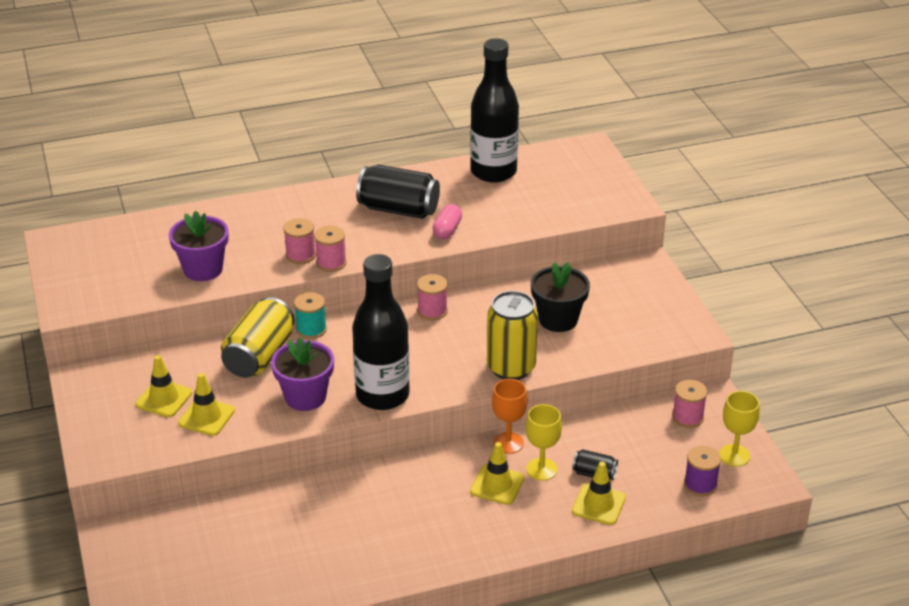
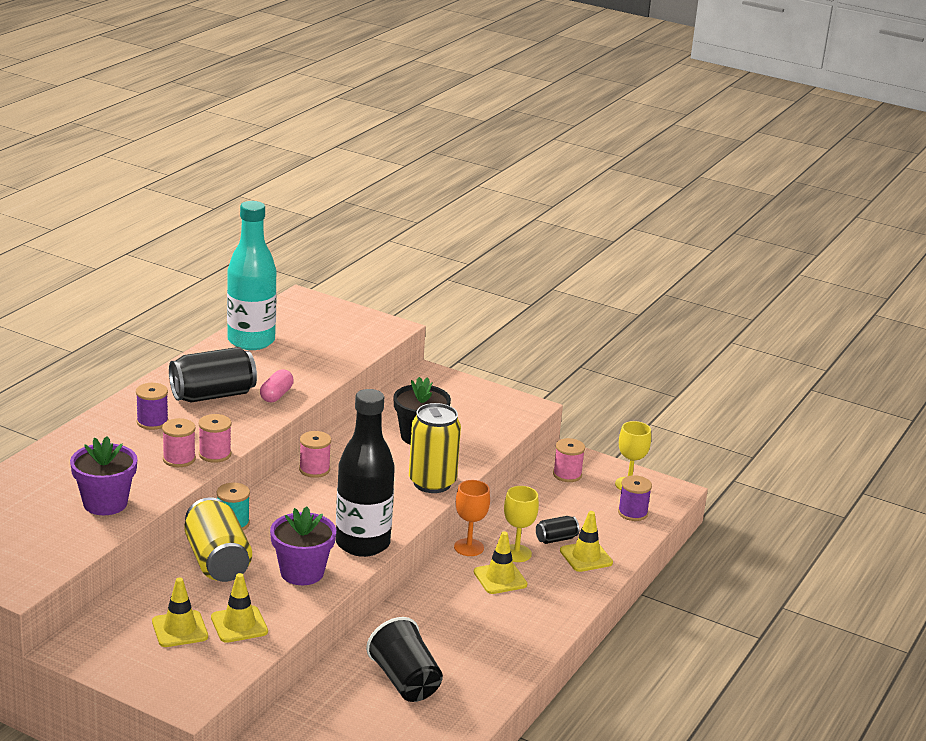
camera: 45 degrees left, 10 degrees down
pink capsule [432,204,462,239] -> pink capsule turned 45 degrees clockwise [260,369,294,402]
black bottle [470,38,519,183] -> turquoise bottle [227,201,277,350]
none -> purple spool [136,383,169,430]
none -> black cup [366,617,443,702]

